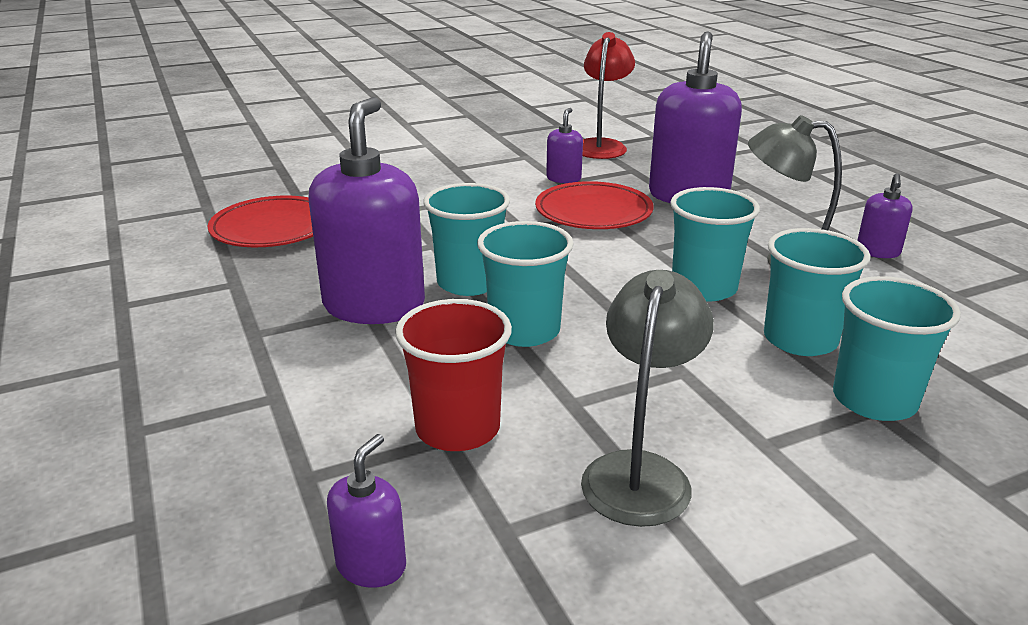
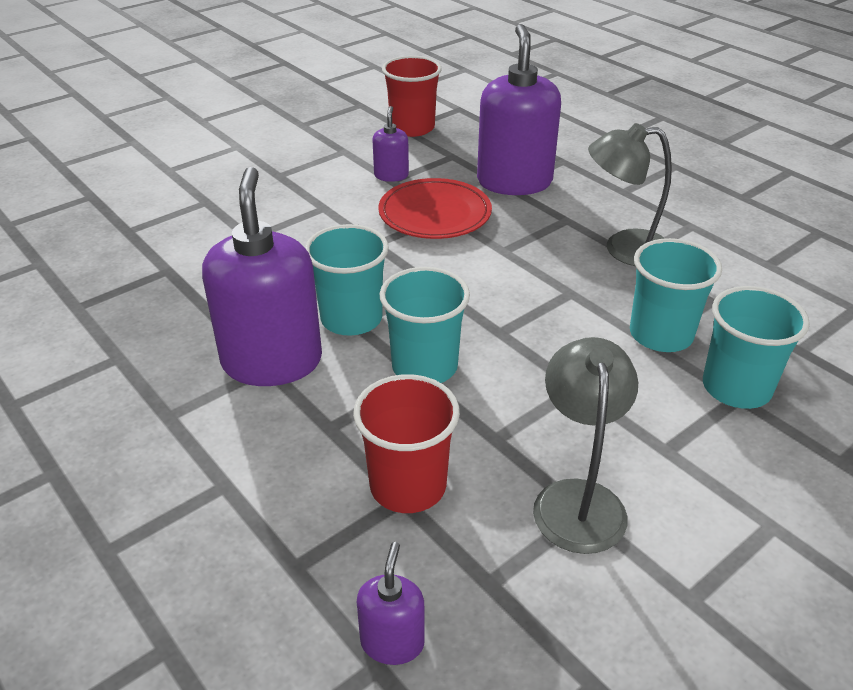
camera: 15 degrees left, 10 degrees up
red plate [208,195,313,247] -> none
red lamp [582,32,635,159] -> red cup [382,56,442,137]
turquoise cup [670,187,760,301] -> none
purple soap dispenser [857,173,913,258] -> none

